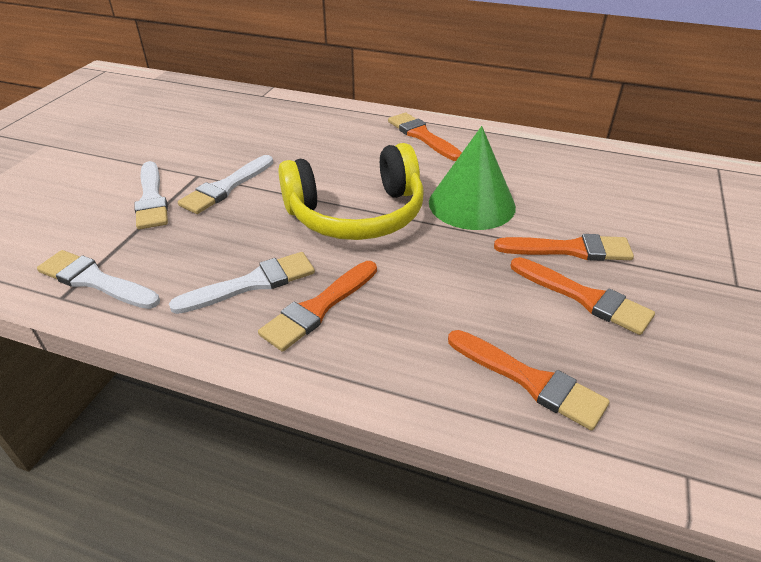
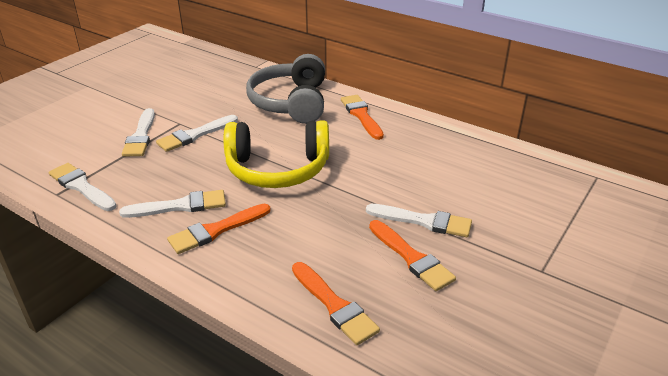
camera: 15 degrees right, 5 degrees down
green cone [429,126,516,230] -> none
orange brush [494,234,634,261] -> white brush [366,204,472,237]
none -> grey headphones [246,54,325,124]

